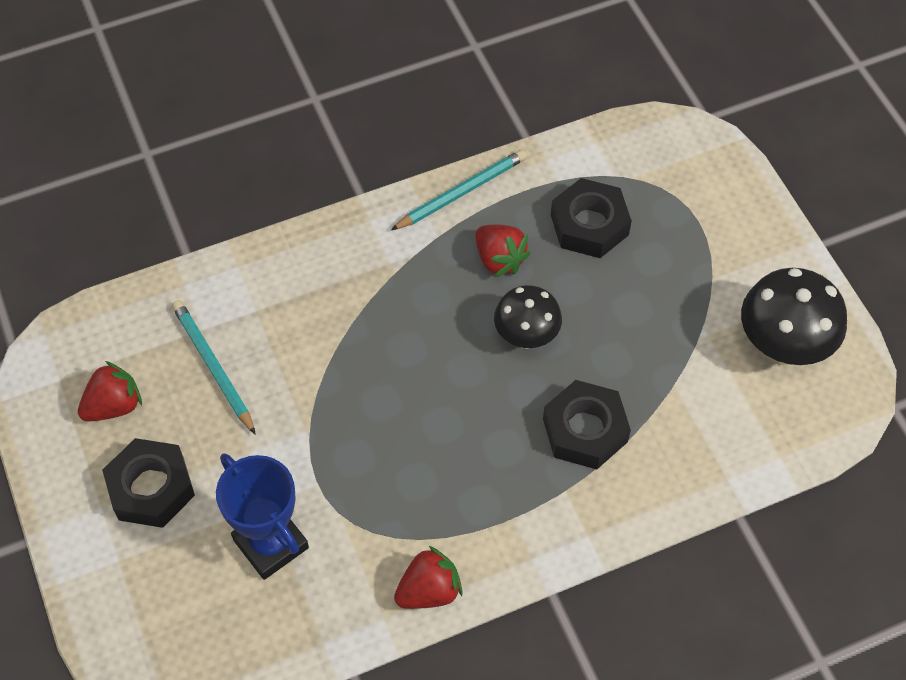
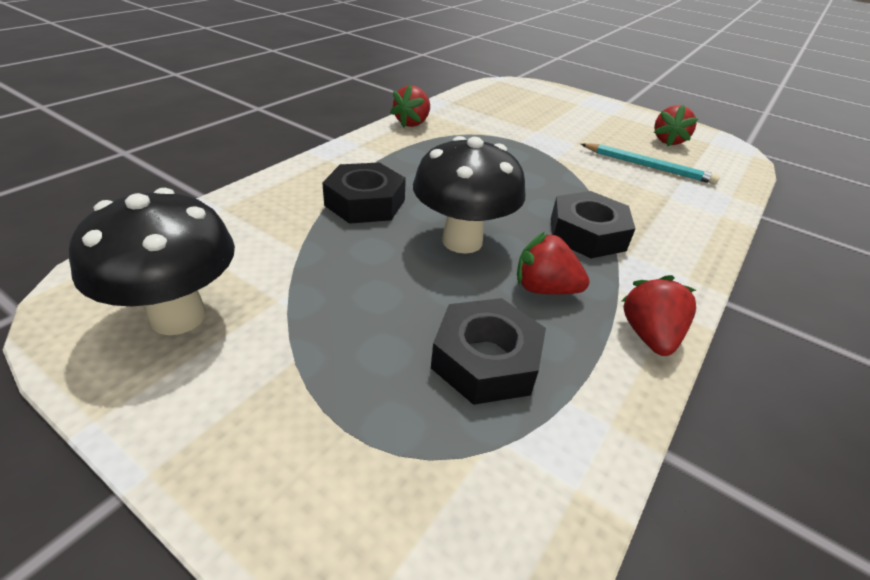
camera: 145 degrees right, 20 degrees down
black nut [102,438,195,528] -> black nut moved to [551,191,635,258]
blue trophy [216,453,309,580] -> none
turquoise pencil [391,150,527,230] -> red strawberry [621,275,696,356]
black mushroom [494,285,562,349] -> black mushroom [413,136,526,254], size x1.52

